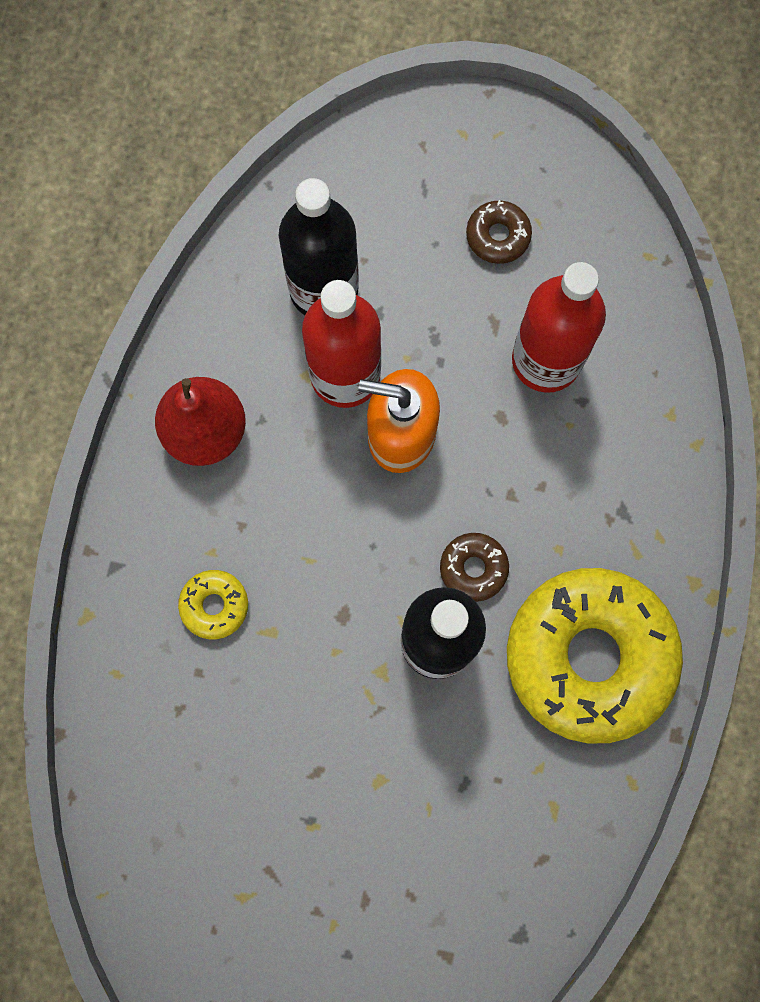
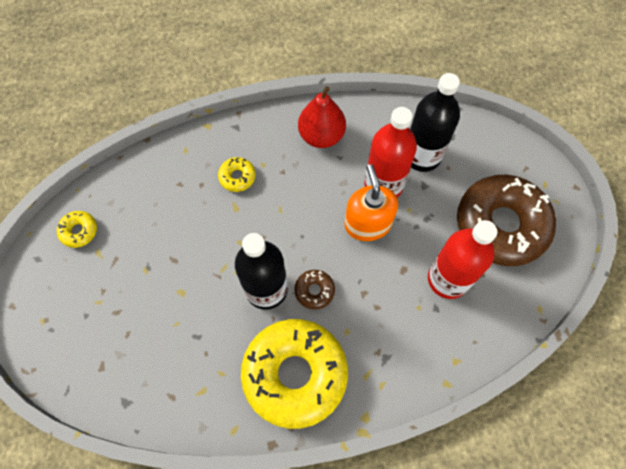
camera: 65 degrees right, 10 degrees down
brown donut [466,200,532,264] -> brown donut [457,175,556,266], size x2.46
none -> yellow donut [57,211,97,248]

